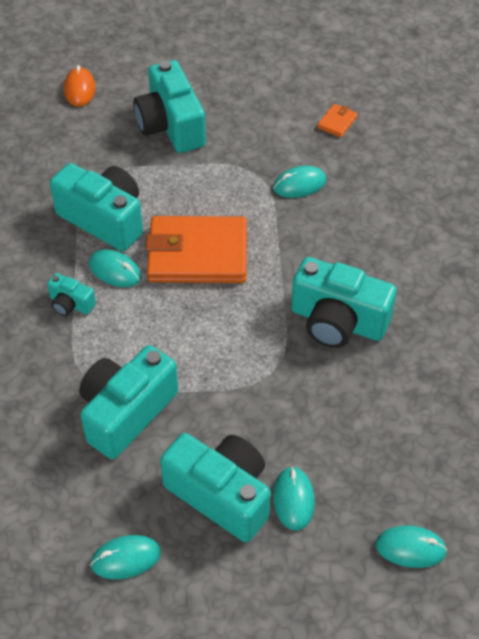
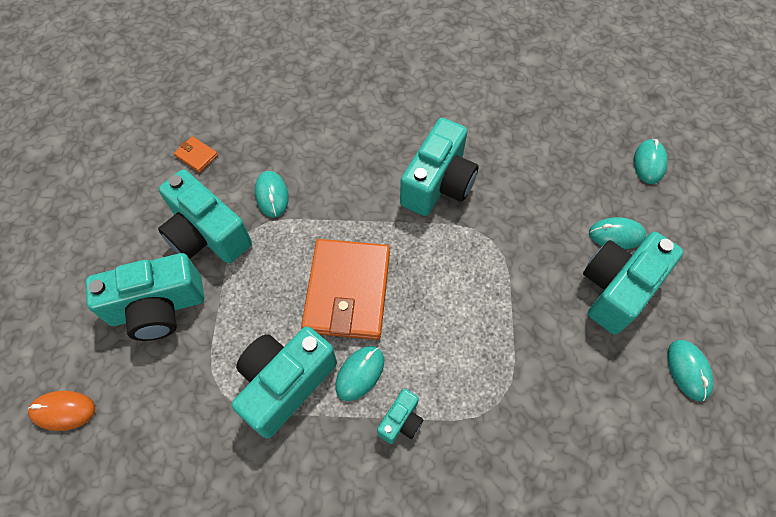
camera: 85 degrees left, 10 degrees up
turquoise camera [79,345,178,459] -> turquoise camera moved to [158,170,252,263]

